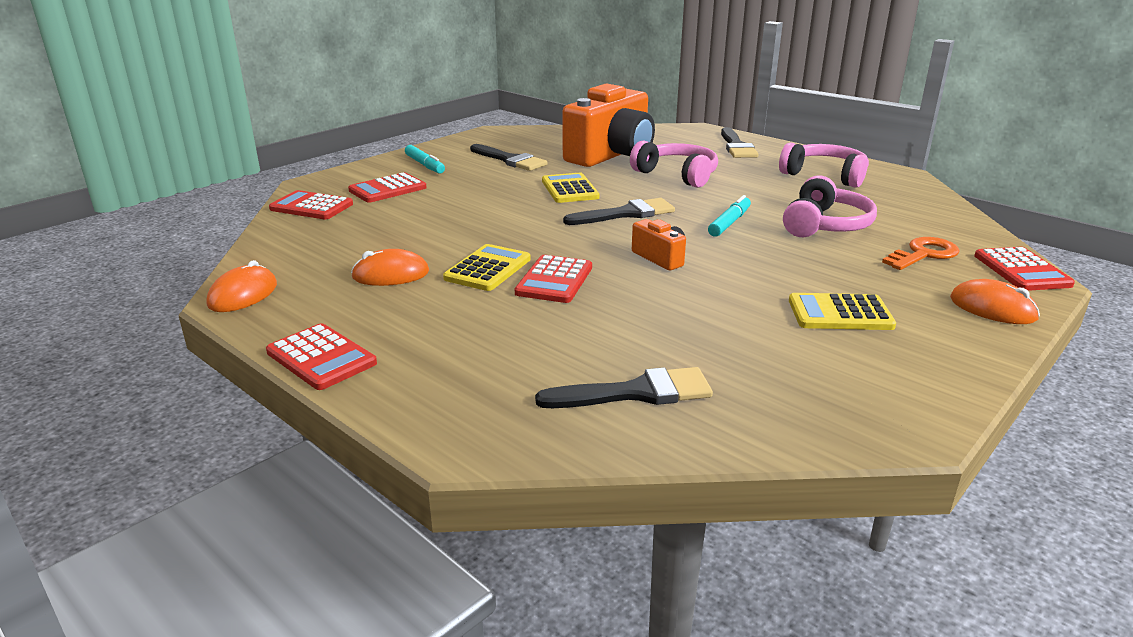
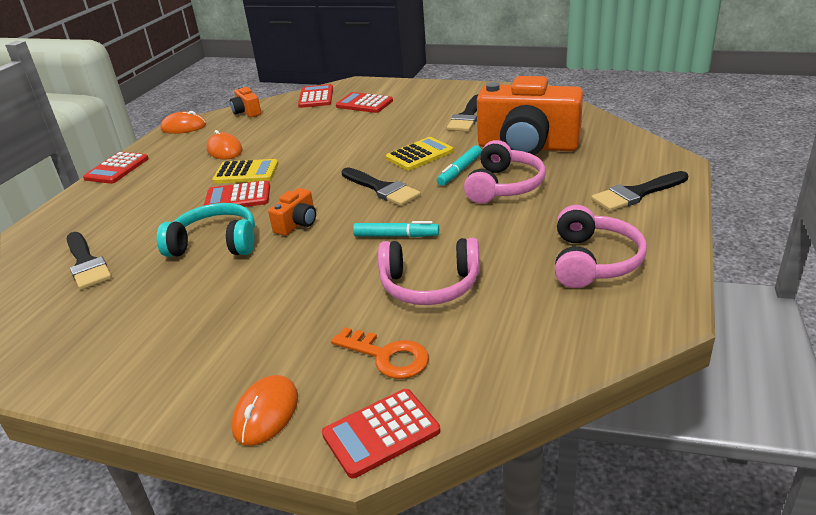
camera: 70 degrees right, 5 degrees up
turquoise marker [405,145,445,173] -> turquoise marker moved to [437,146,482,186]
yellow calculator [789,293,896,330] -> none
none -> turquoise headphones [157,203,255,257]
none -> orange camera [230,86,261,117]

